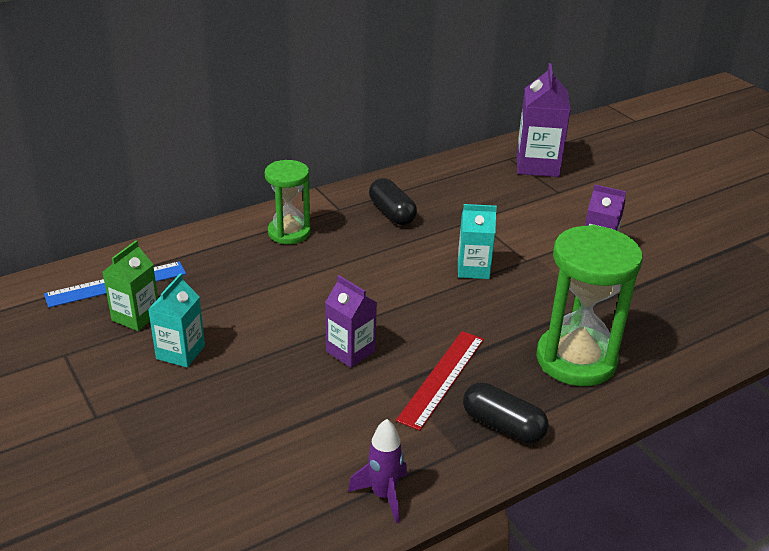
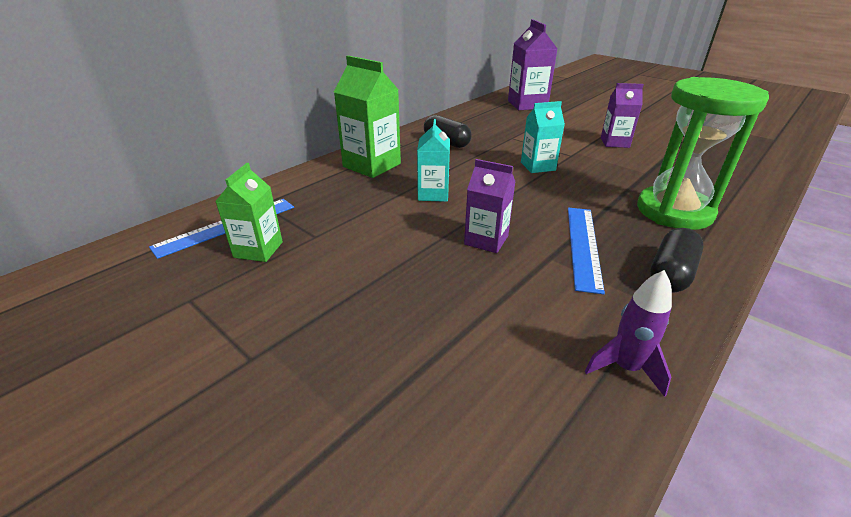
camera: 15 degrees left, 0 degrees up
turquoise carton [148,273,205,368] -> turquoise carton moved to [417,119,450,202]
green hourglass [265,160,311,244] -> green carton [334,56,401,178]
red ruler [396,331,484,431] -> blue ruler [568,207,605,295]
black capsule [463,382,548,444] -> black capsule turned 75 degrees counterclockwise [650,228,704,292]

